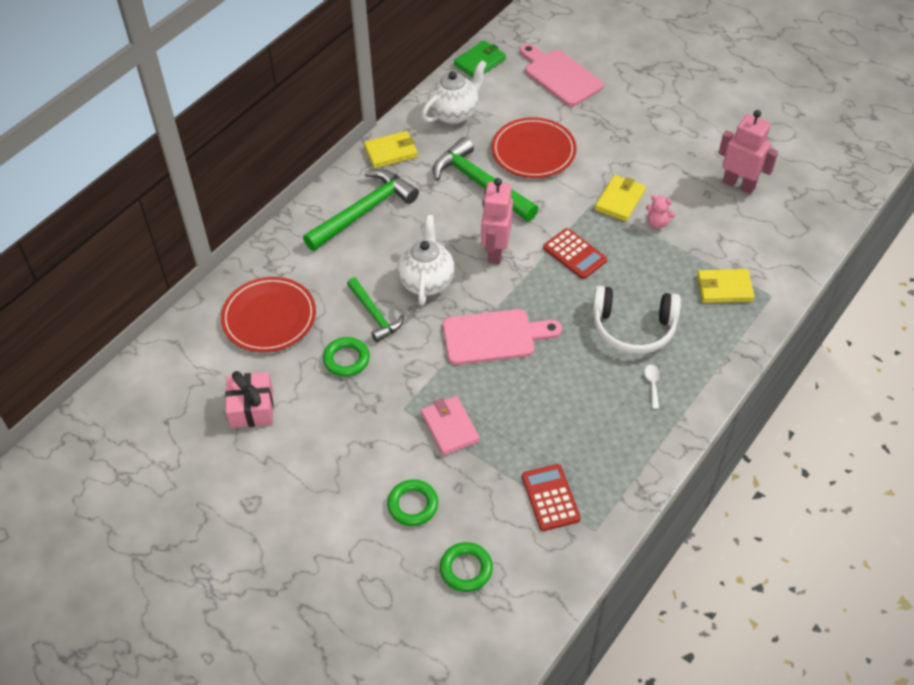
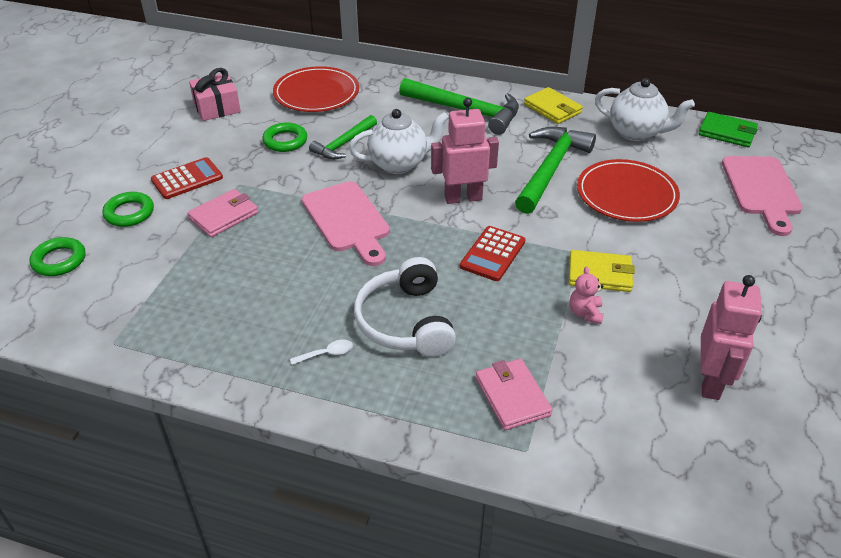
camera: 70 degrees right, 10 degrees down
pink cutting board [520,44,604,106] -> pink cutting board turned 150 degrees clockwise [722,156,803,236]
red calculator [522,464,581,531] -> red calculator moved to [151,157,223,199]
yellow wallet [697,269,755,303] -> pink wallet [476,359,552,430]

